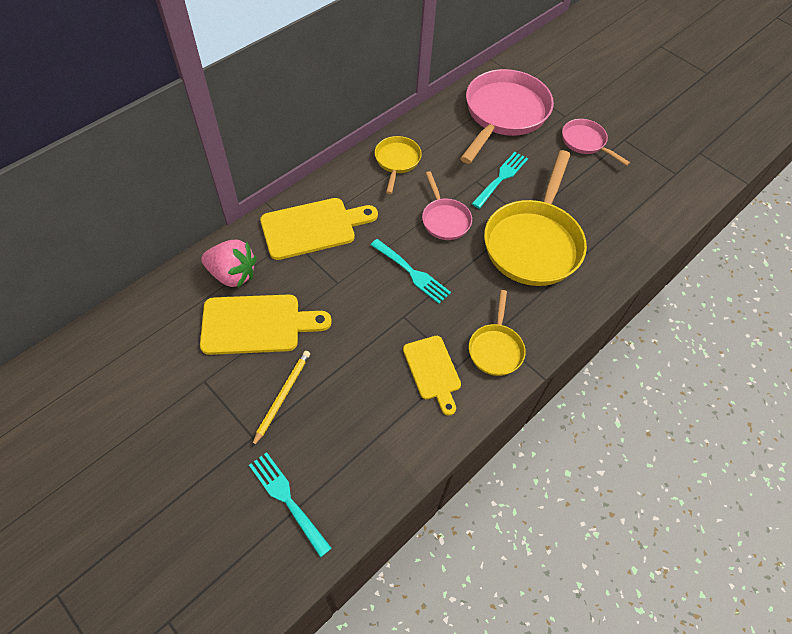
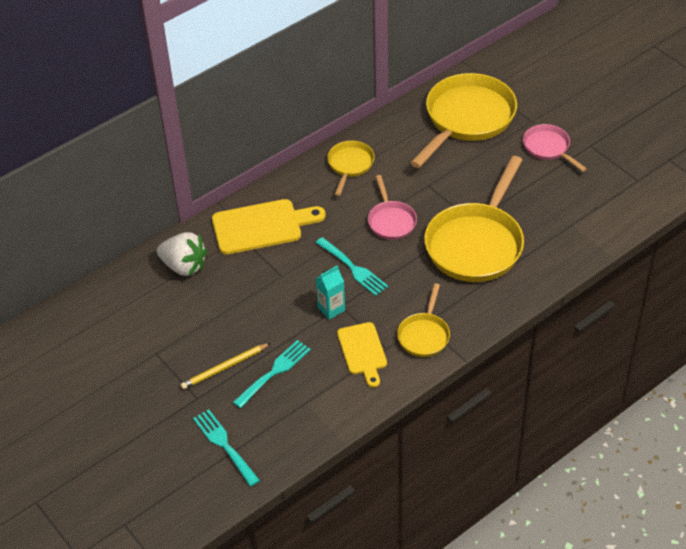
camera: 10 degrees right, 10 degrees down
yellow cutting board [200,295,332,355] -> none
pink strawberry [201,240,257,288] -> white strawberry [157,232,207,276]
yellow pencil [252,351,310,447] -> yellow pencil turned 150 degrees counterclockwise [181,343,270,389]
pink pan [460,69,554,164] -> yellow pan [410,73,517,168]
turquoise fork [472,152,528,209] -> turquoise fork moved to [233,340,311,408]
none -> turquoise carton [316,265,345,320]

